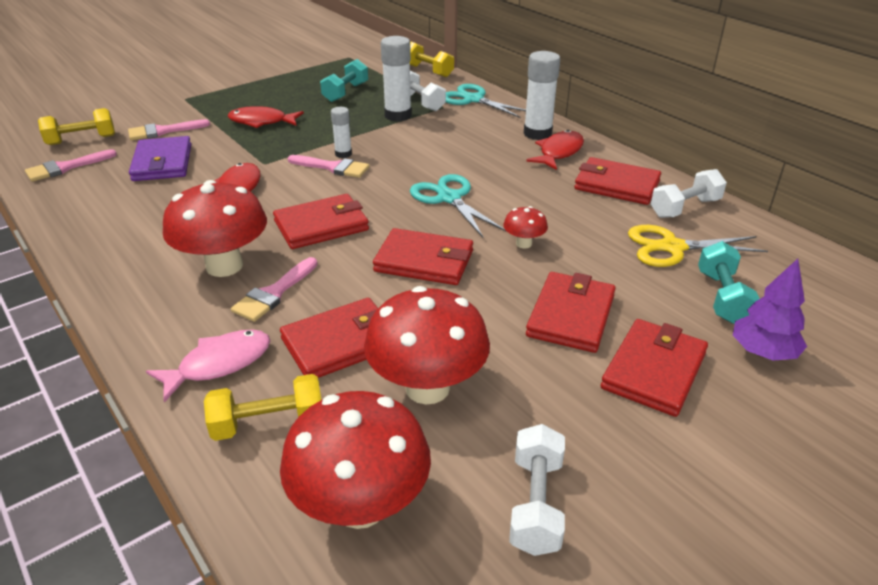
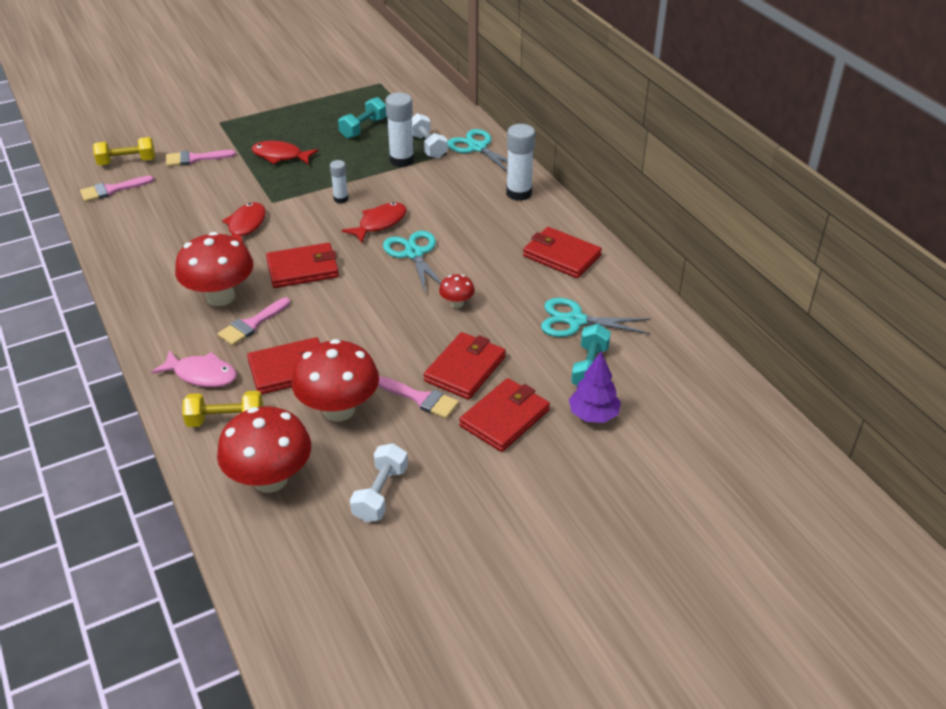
camera: 10 degrees right, 5 degrees up
purple wallet [129,136,191,181] -> none
pink fish [146,329,270,403] -> pink fish turned 45 degrees clockwise [151,350,237,387]
pink brush [288,155,369,178] -> pink brush moved to [378,376,459,419]
red wallet [373,228,473,285] -> none
yellow dumbbell [410,41,454,77] -> none
red fish [526,130,584,170] -> red fish moved to [342,202,407,243]
yellow scissors [628,225,768,267] -> turquoise scissors [541,298,651,337]
white dumbbell [651,169,727,218] -> none

